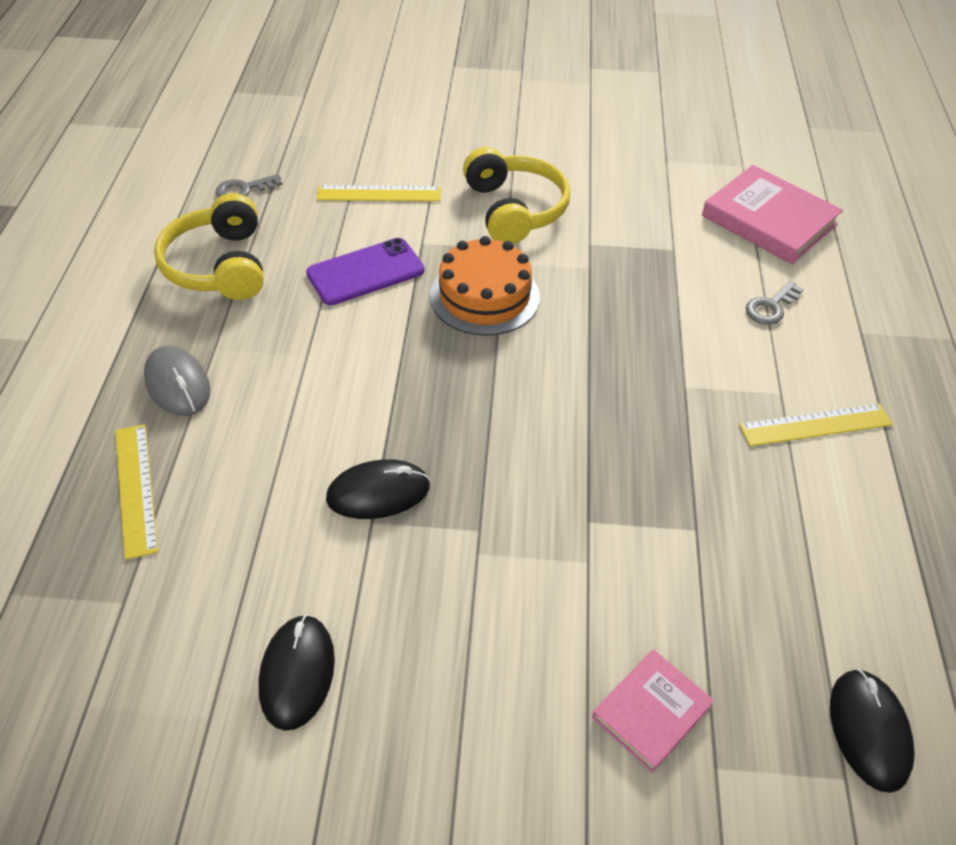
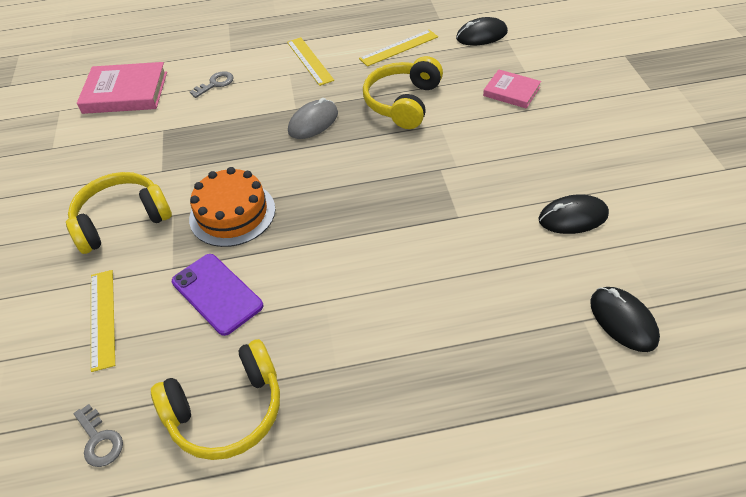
camera: 100 degrees left, 0 degrees up
yellow ruler [115,424,158,560] -> yellow ruler moved to [359,30,438,66]
grey mouse [144,346,210,416] -> grey mouse moved to [288,98,338,139]
black mouse [326,459,430,519] -> black mouse moved to [590,287,660,352]
pink book [702,165,843,264] -> pink book turned 60 degrees clockwise [77,62,167,114]
grey key [746,281,803,325] -> grey key turned 75 degrees counterclockwise [190,71,234,98]
none -> yellow headphones [363,56,443,129]

